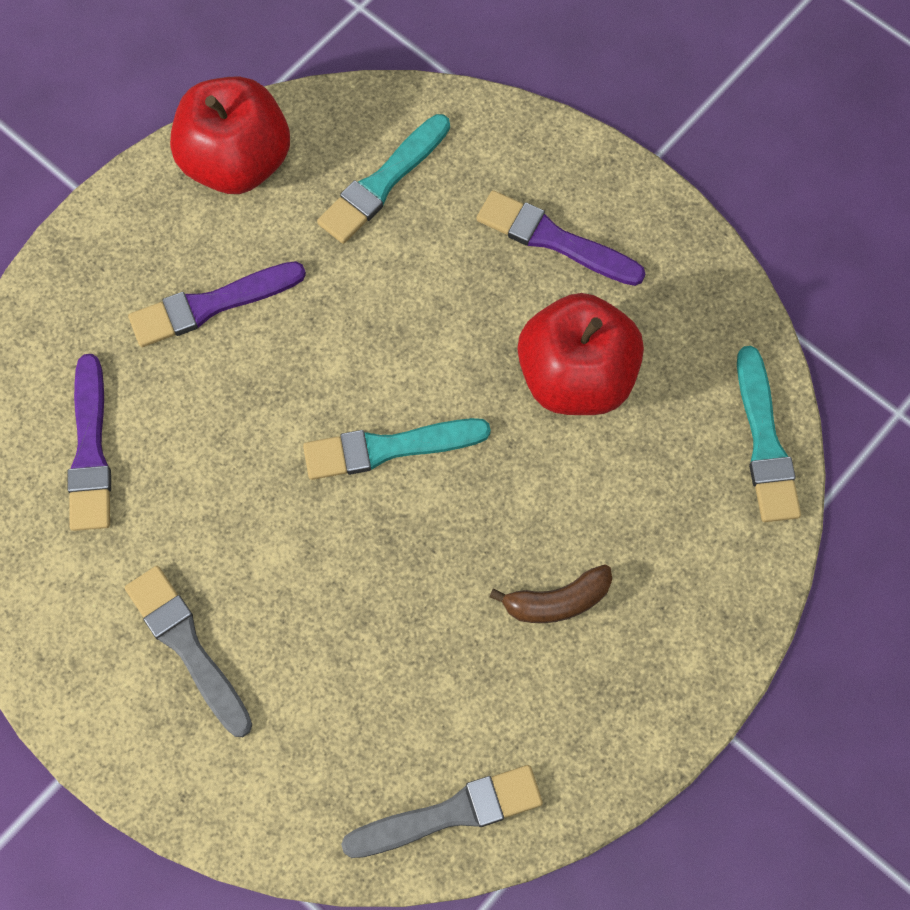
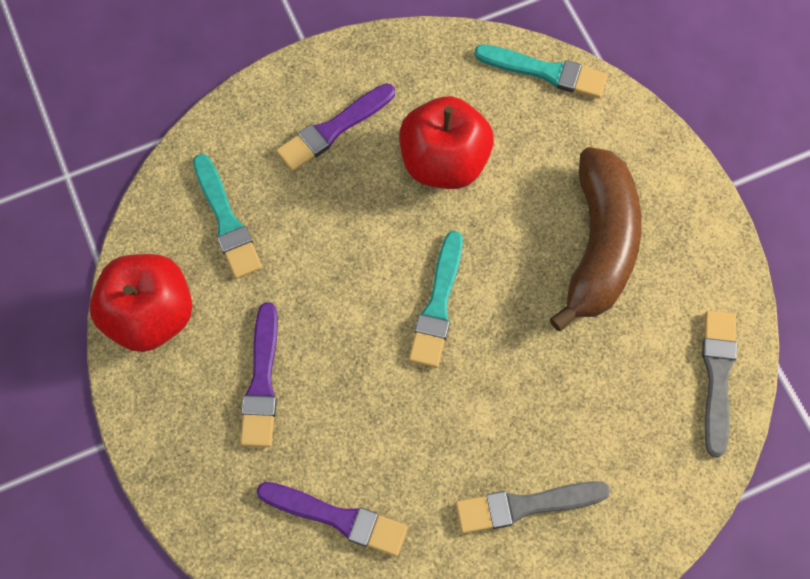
camera: 65 degrees left, 0 degrees up
brown banana [490,565,612,623] -> brown banana [549,147,642,331], size x2.16

